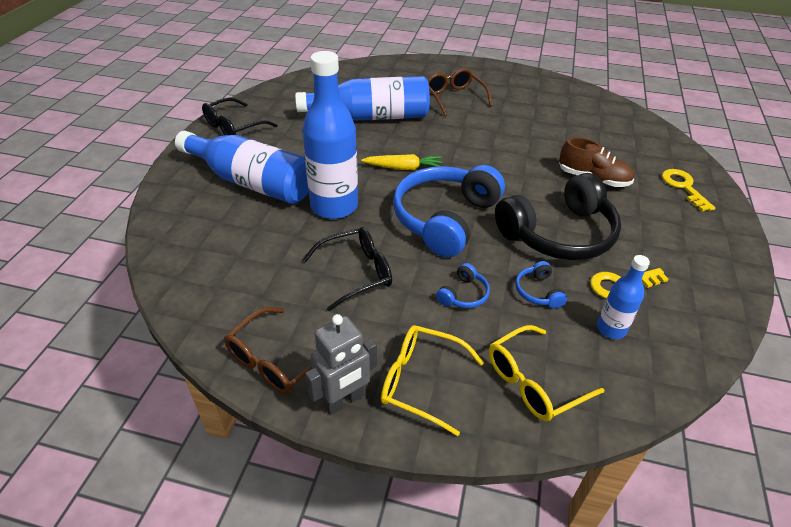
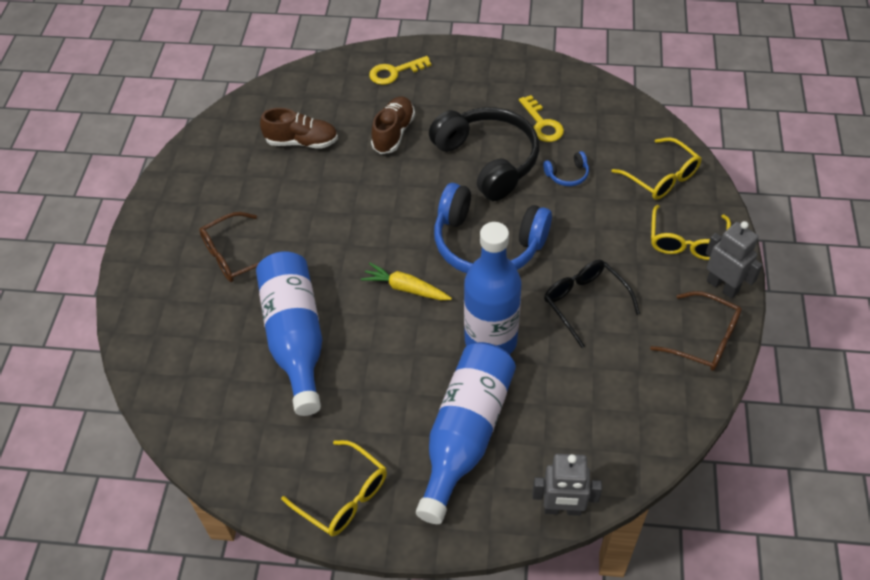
camera: 95 degrees left, 10 degrees up
black glasses [202,97,277,135] -> yellow glasses [281,440,387,536]
yellow carrot [361,154,443,170] -> yellow carrot turned 60 degrees counterclockwise [361,263,452,300]
blue headphones [436,263,490,308] -> none
blue bottle [597,255,650,339] -> none
none -> brown shoe [260,108,338,149]
none -> grey robot [533,454,602,516]

